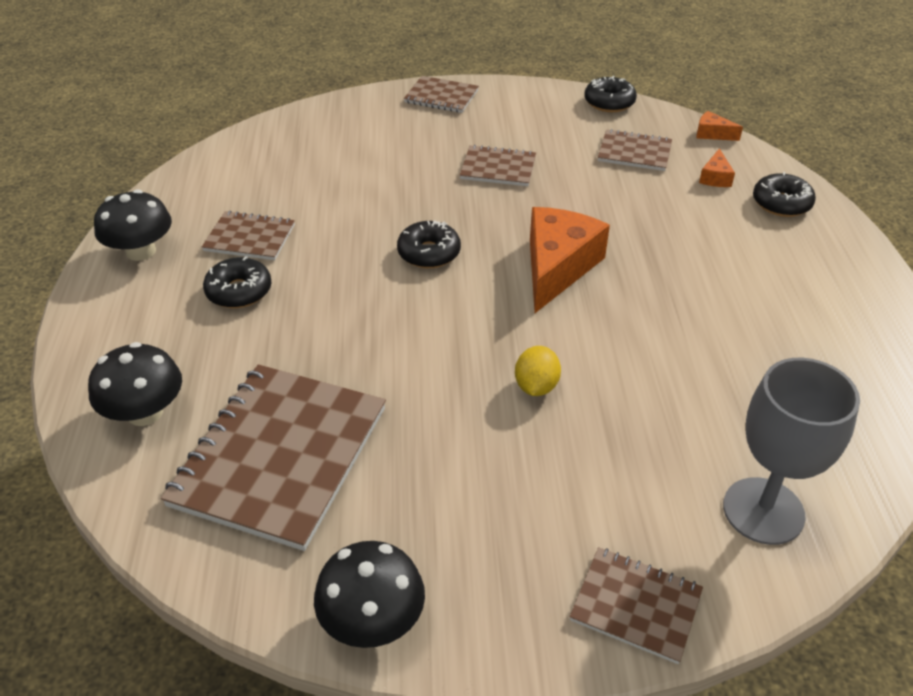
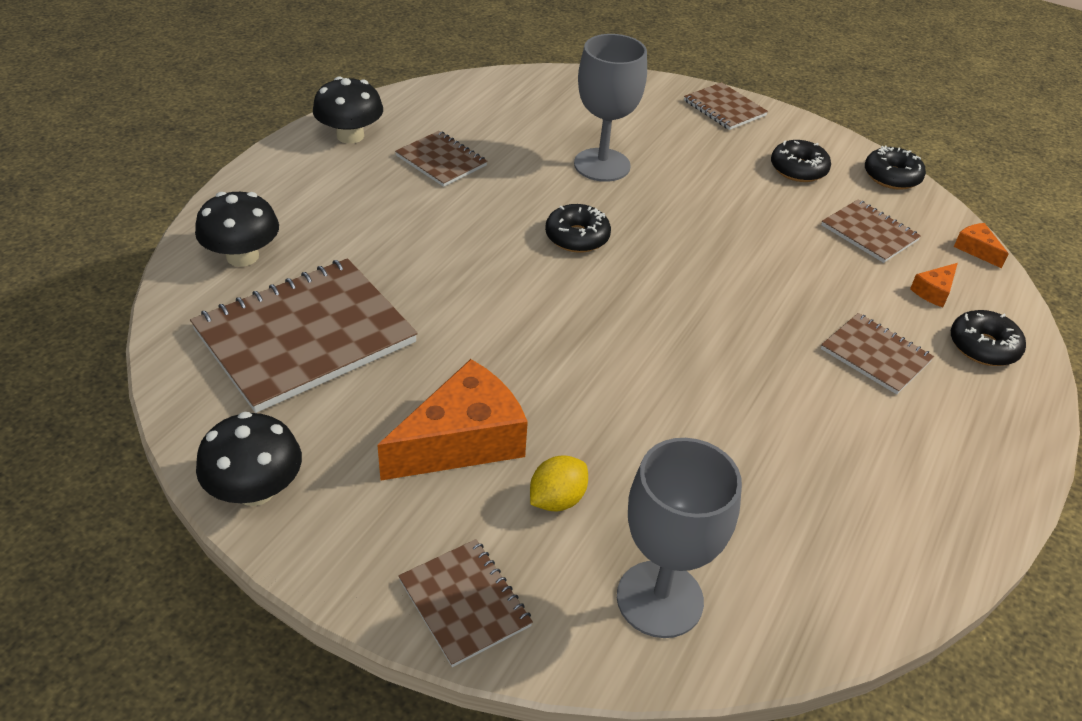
camera: 30 degrees right, 0 degrees up
black donut [203,256,272,308] -> black donut moved to [771,140,831,182]
brown notebook [460,145,536,186] -> brown notebook moved to [821,313,934,394]
yellow lemon [515,346,561,396] -> yellow lemon moved to [530,456,588,512]
orange cheese [530,207,610,313] -> orange cheese moved to [377,359,528,480]
none -> grey goblet [574,34,647,182]

